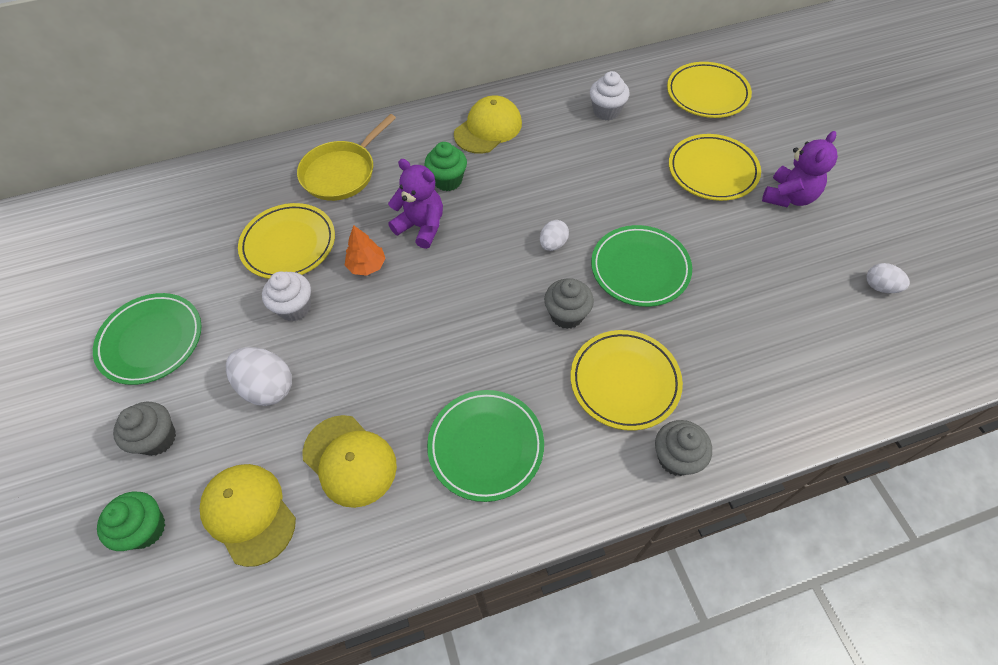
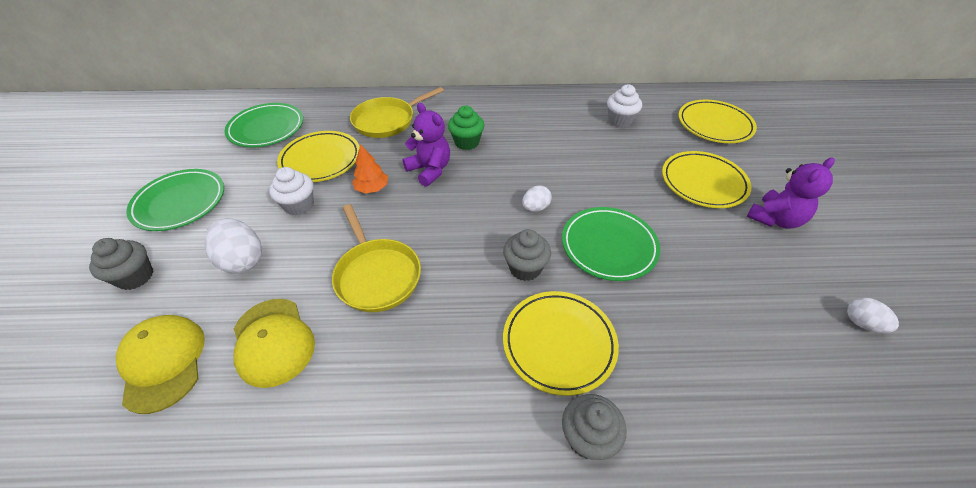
camera: 15 degrees right, 10 degrees down
green cupcake [97,492,165,551] -> none
green plate [427,390,544,502] -> green plate moved to [225,103,303,147]
yellow cap [454,95,522,154] -> none
none -> yellow pan [332,204,421,312]

